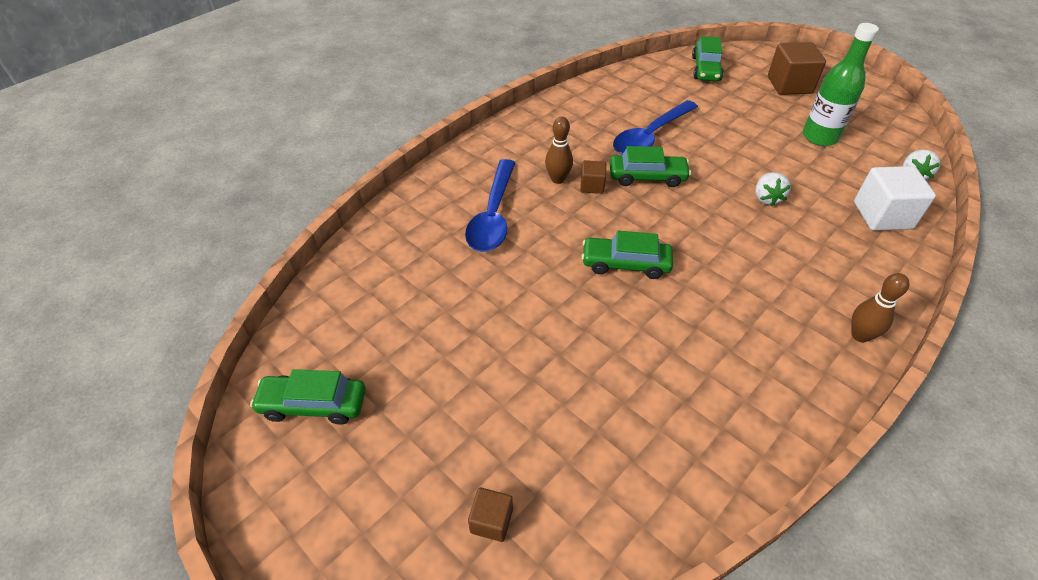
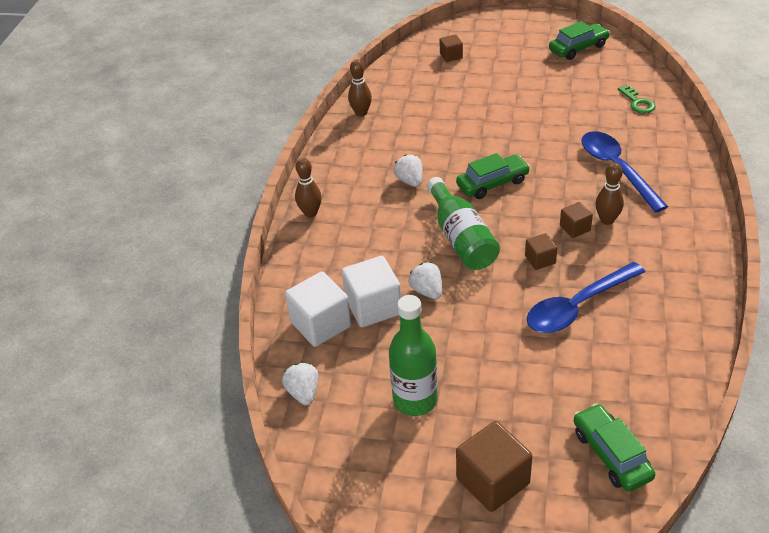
camera: 150 degrees right, 5 degrees down
green car [610,146,691,187] -> brown cube [525,233,557,270]
blue spoon [613,100,698,155] -> blue spoon turned 135 degrees counterclockwise [527,262,645,333]
none -> white cube [342,256,401,327]
none -> brown bowling pin [348,59,372,117]
none -> white strawberry [394,155,423,187]
none -> green bottle [427,177,500,270]
none -> green key [618,85,655,114]

